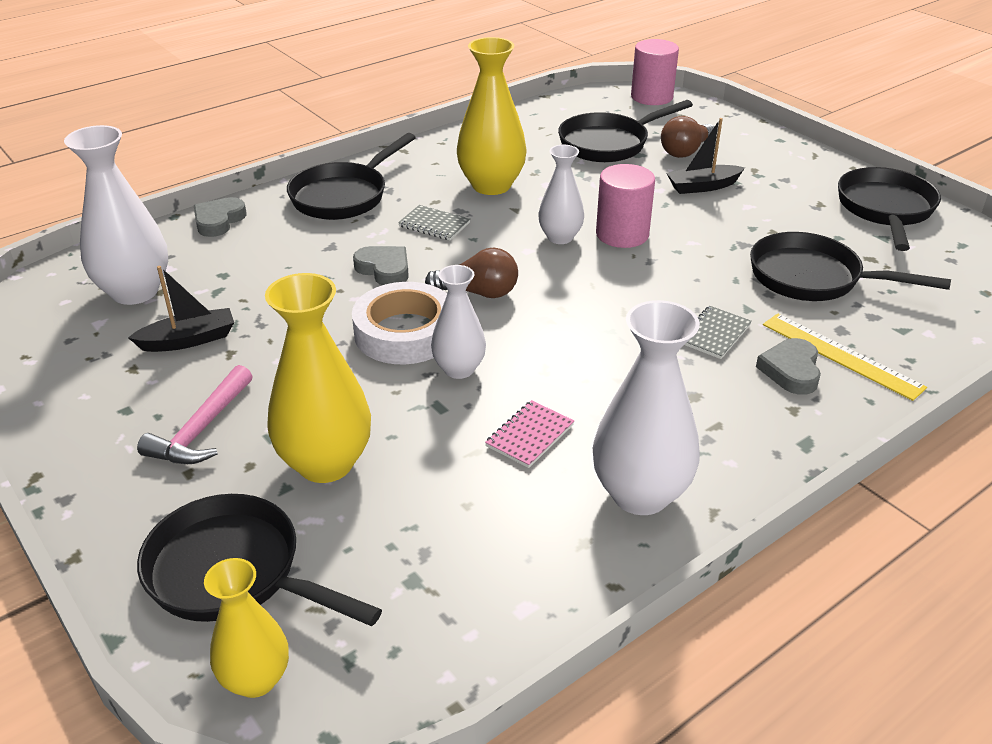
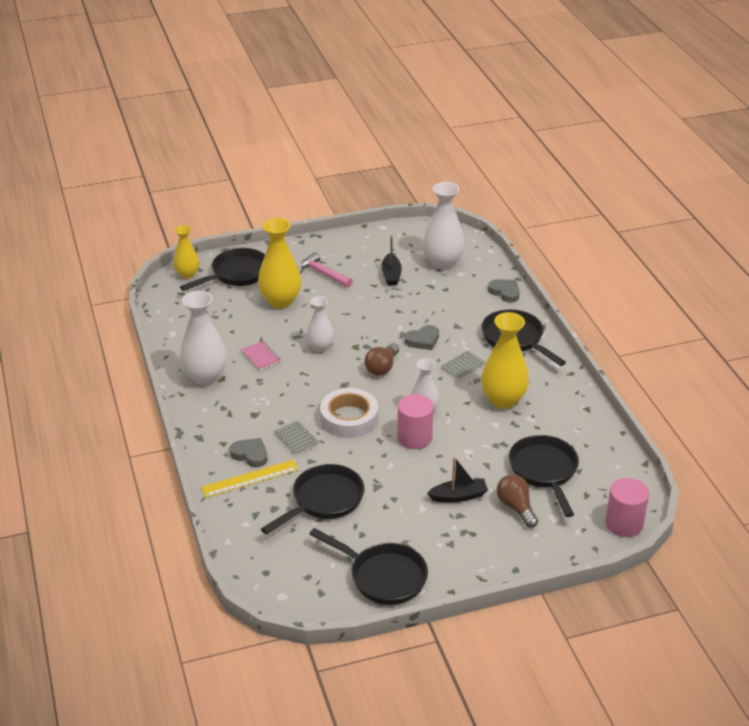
camera: 110 degrees right, 0 degrees up
white tape [352,282,447,364] -> white tape moved to [320,388,378,438]
black boat [666,118,745,194] -> black boat turned 75 degrees clockwise [427,457,488,502]

